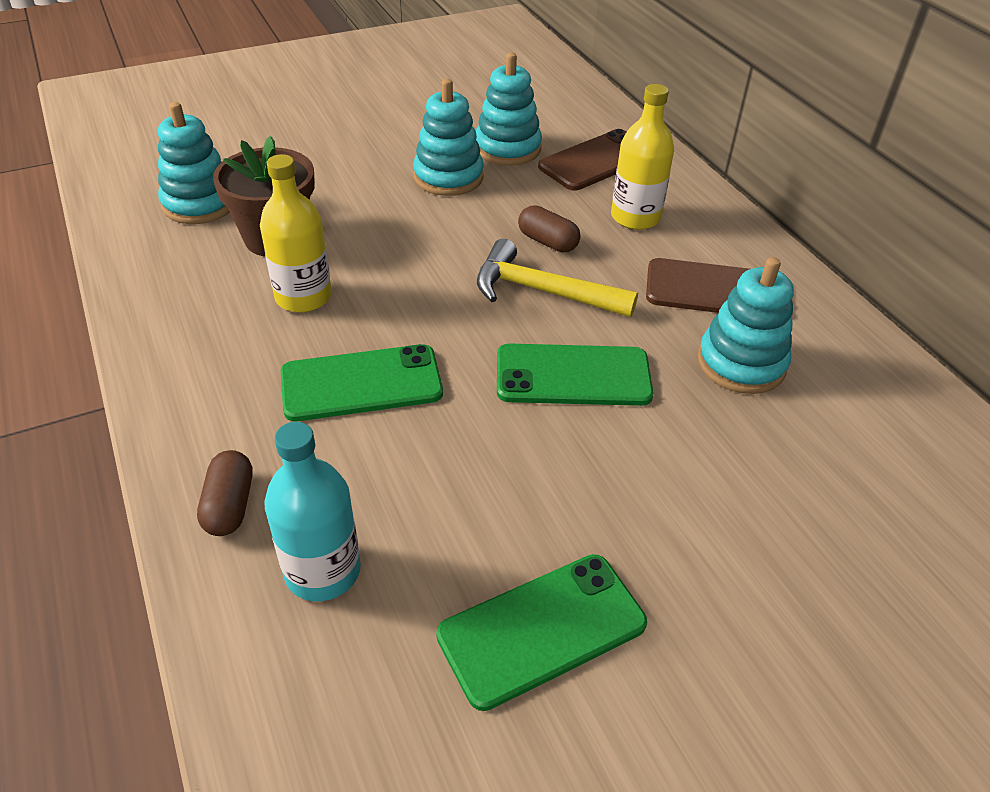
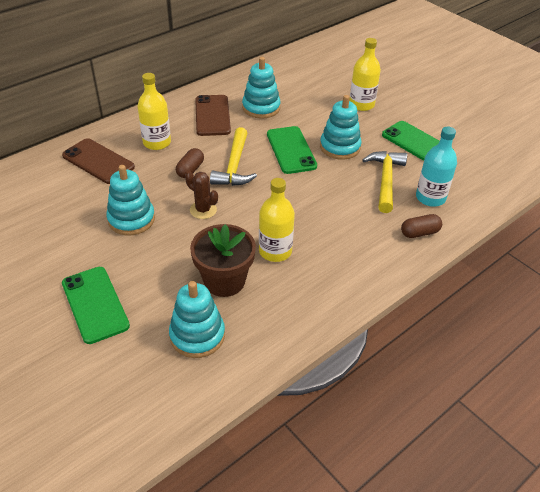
camera: 105 degrees left, 0 degrees up
green phone [281,344,443,421] -> green phone moved to [62,267,130,344]
turquoise stacking toy [476,52,542,166] -> turquoise stacking toy moved to [320,95,362,160]
none -> brown cactus [185,171,218,219]
none -> yellow bottle [349,38,381,111]
none -> yellow hammer [362,151,407,213]

